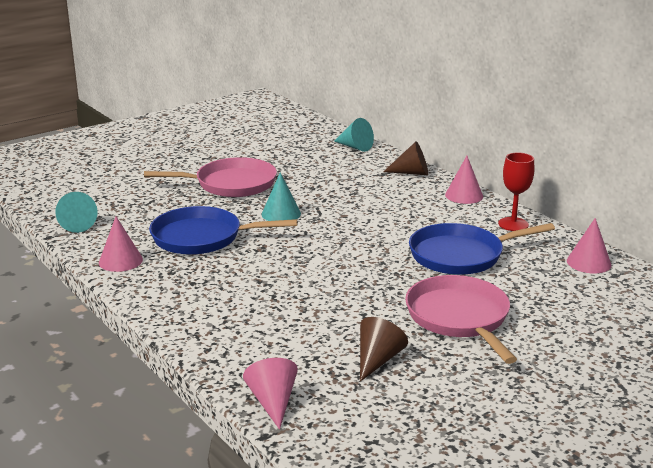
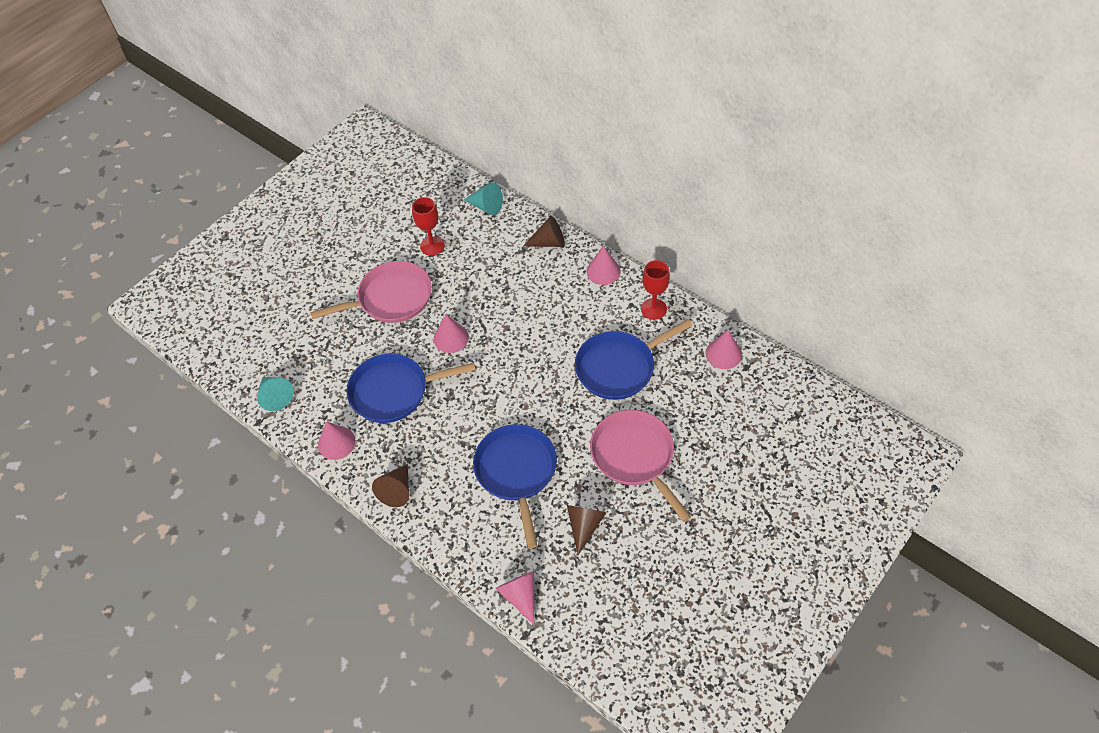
camera: 10 degrees left, 30 degrees up
turquoise cone [262,172,301,221] -> pink cone [434,314,469,353]
none -> brown cone [372,464,409,507]
none -> red goblet [412,197,445,256]
none -> blue pan [473,424,557,548]

